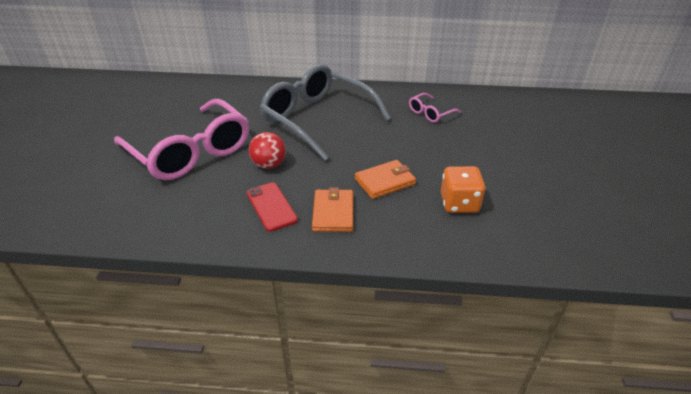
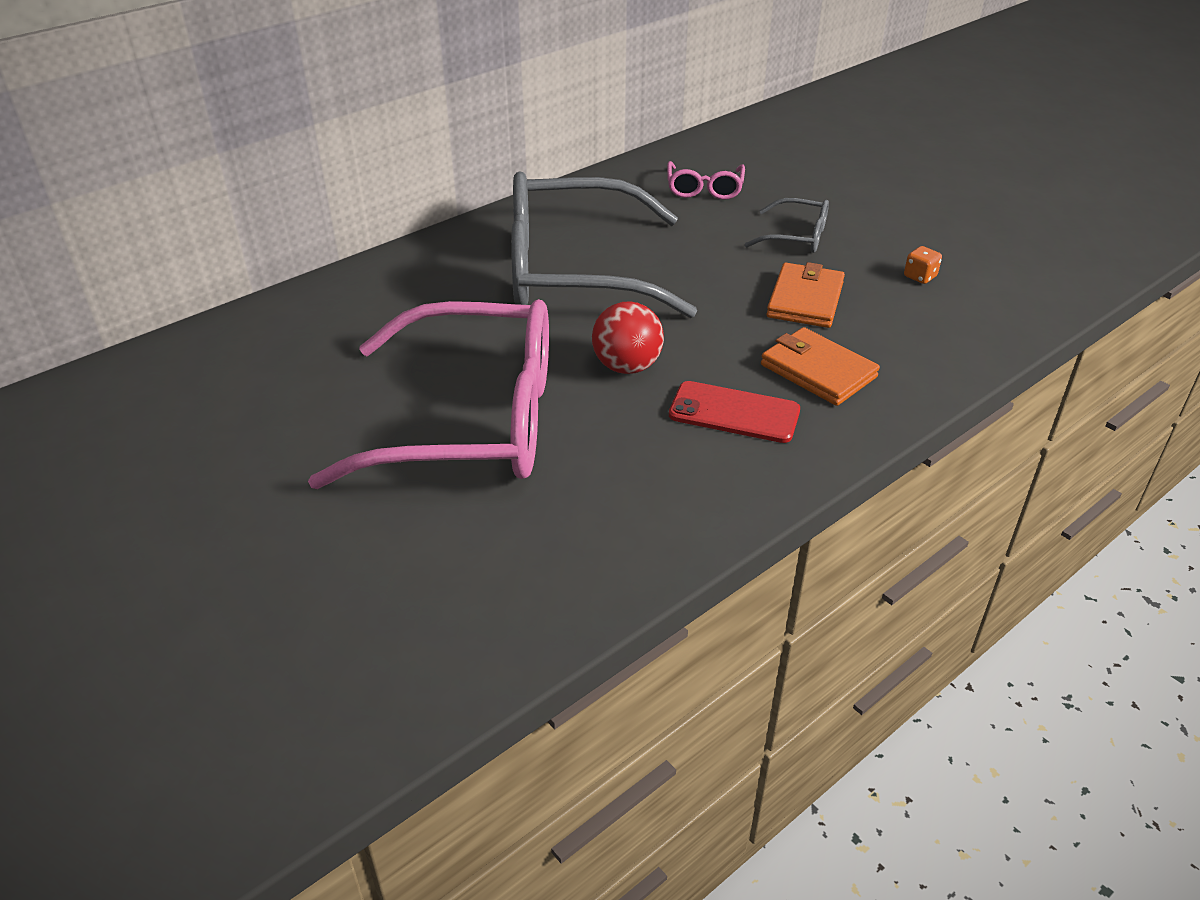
camera: 45 degrees left, 0 degrees up
orange dice [441,166,486,213] -> orange dice [904,246,942,284], size x0.47
none -> grey glasses [745,198,829,253]

